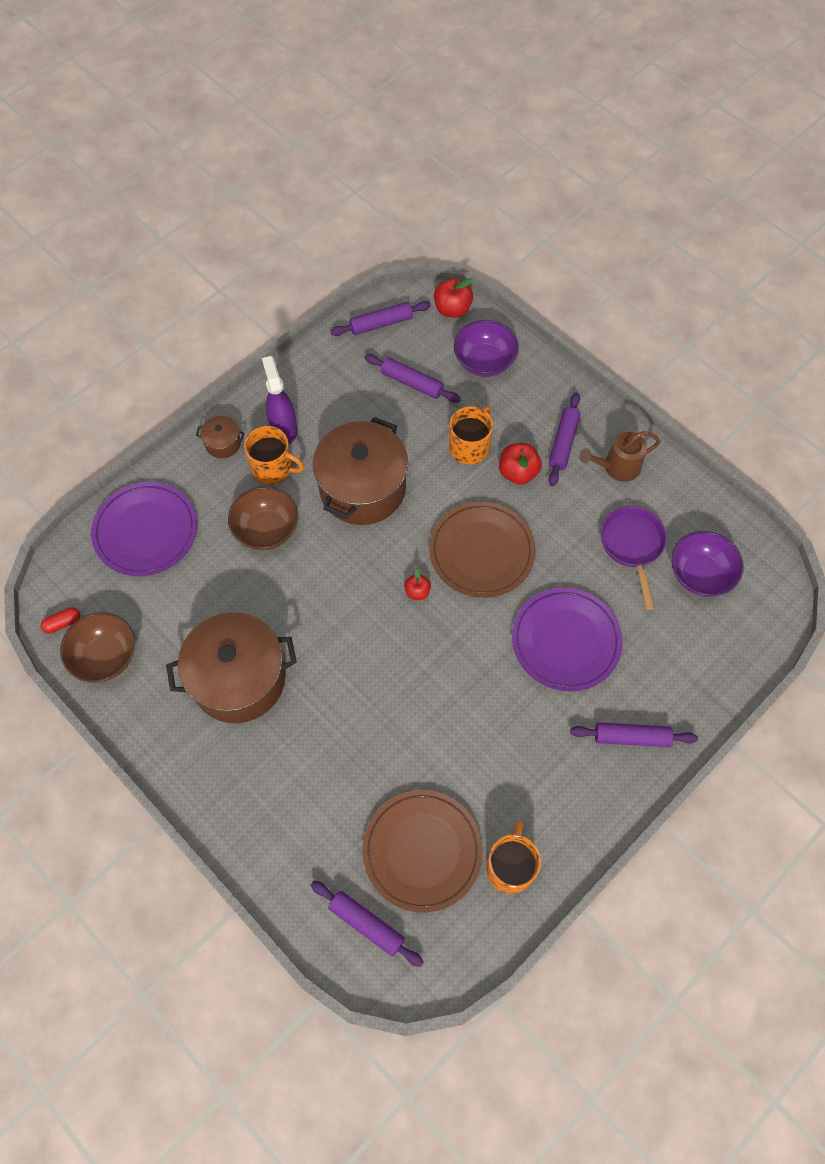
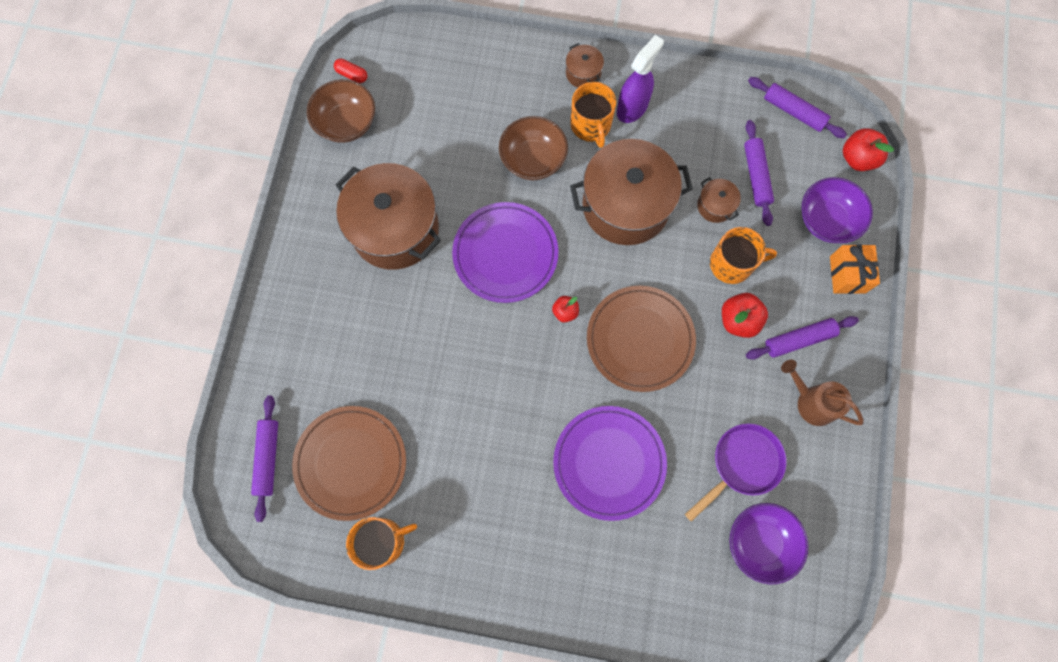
camera: 55 degrees right, 10 degrees up
purple plate [91,482,197,576] -> purple plate moved to [452,202,558,303]
purple rolling pin [570,722,698,747] -> none
none -> brown pot [697,177,741,223]
none -> orange gift [830,244,880,294]

